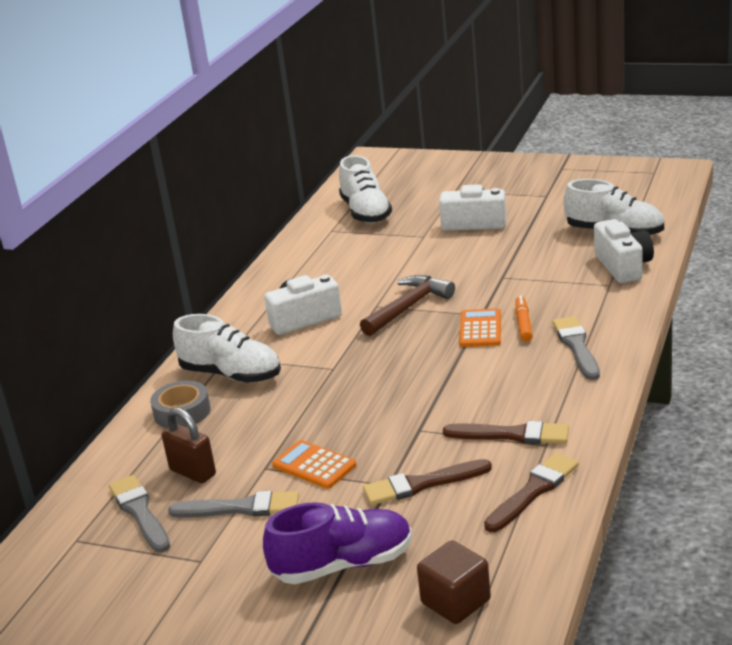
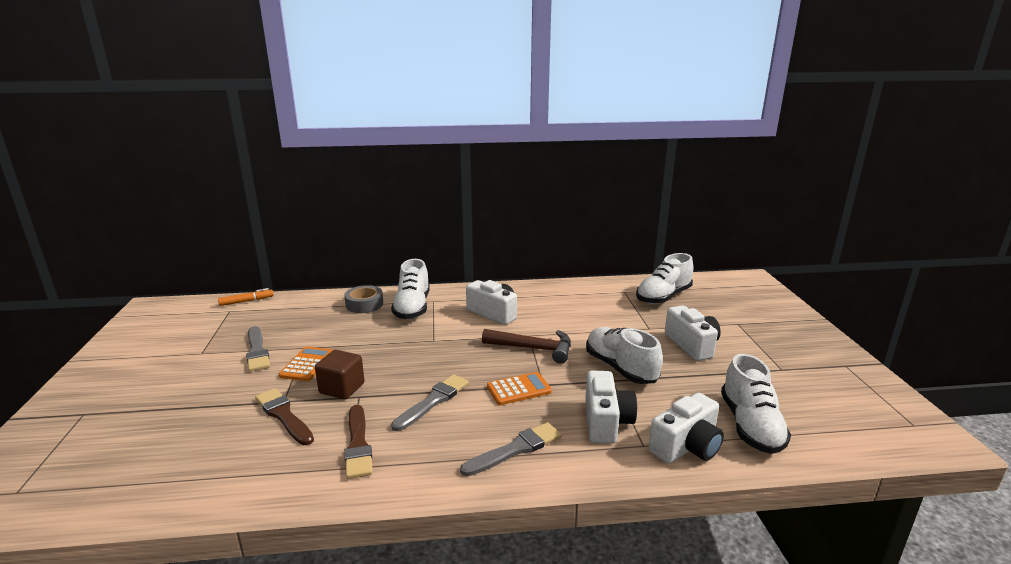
camera: 60 degrees right, 5 degrees down
grey brush [109,475,170,553] -> grey brush moved to [391,374,469,431]
brown padlock [162,408,216,483] -> none
purple shoe [263,502,412,584] -> none
brown cube [417,540,491,624] -> brown cube moved to [315,350,365,399]
brown brush [484,453,579,532] -> none
orange marker [515,295,533,342] -> orange marker moved to [218,288,274,306]
none -> white camera [585,370,637,444]
none -> white shoe [586,327,663,384]

